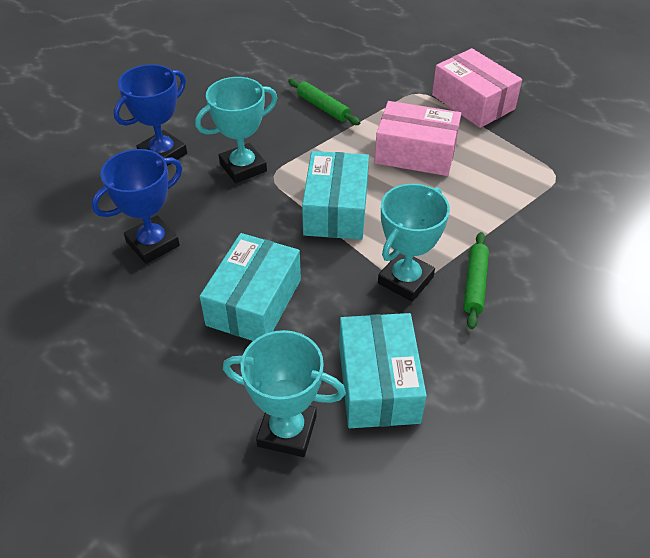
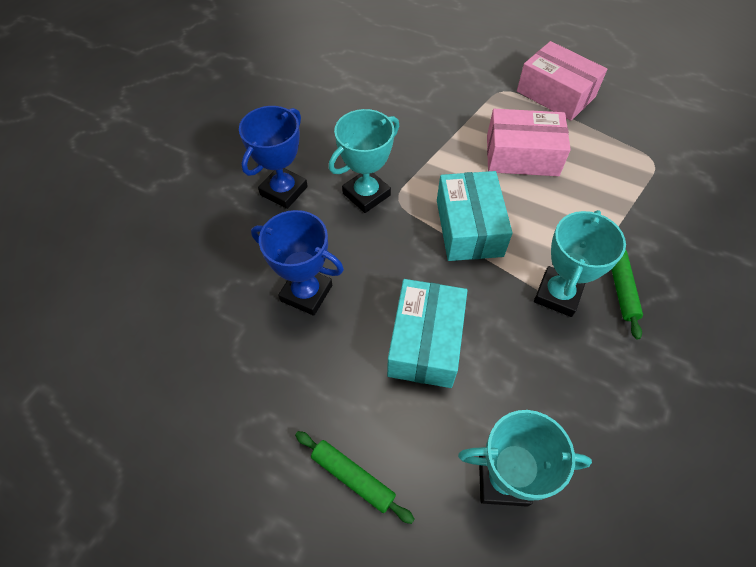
camera: 10 degrees left, 10 degrees up
blue trophy [91,149,182,264] -> blue trophy turned 75 degrees clockwise [251,210,344,316]
green rolling pin [288,79,360,125] -> green rolling pin moved to [295,431,415,524]
turquoise box [339,313,427,428] -> none

